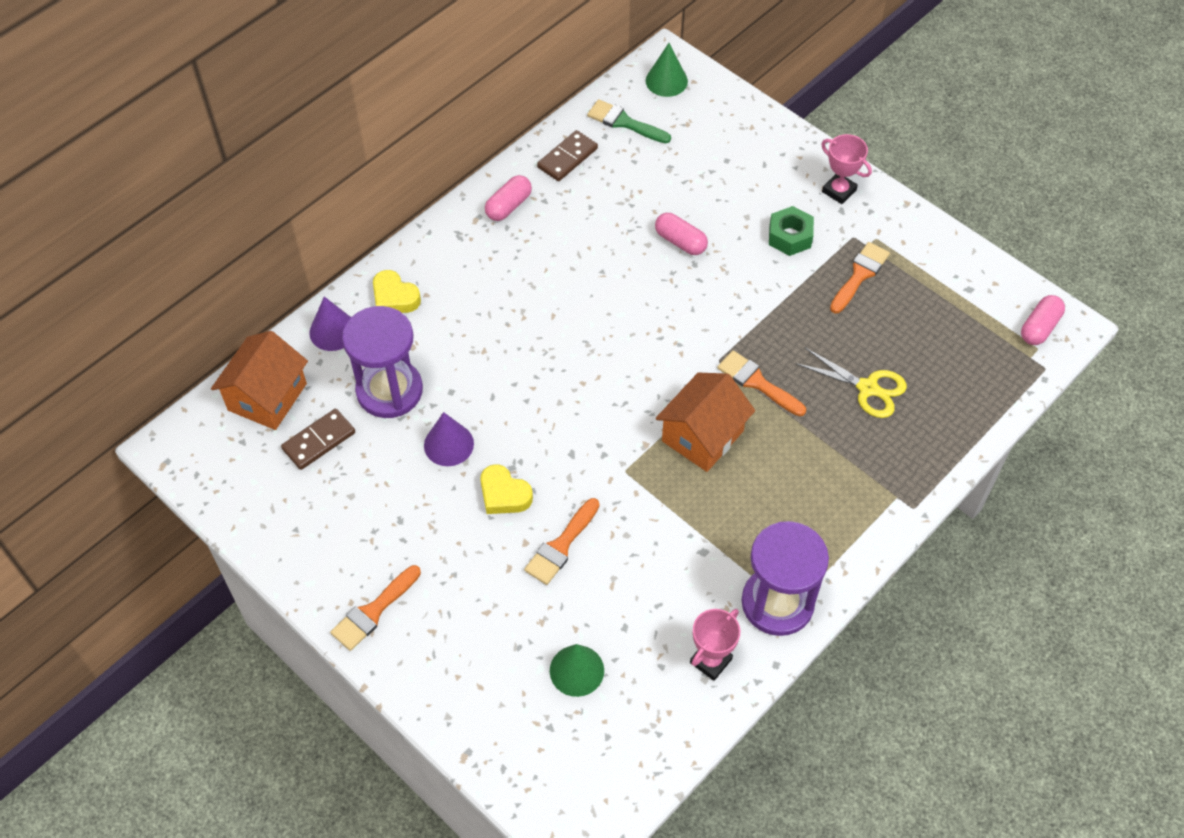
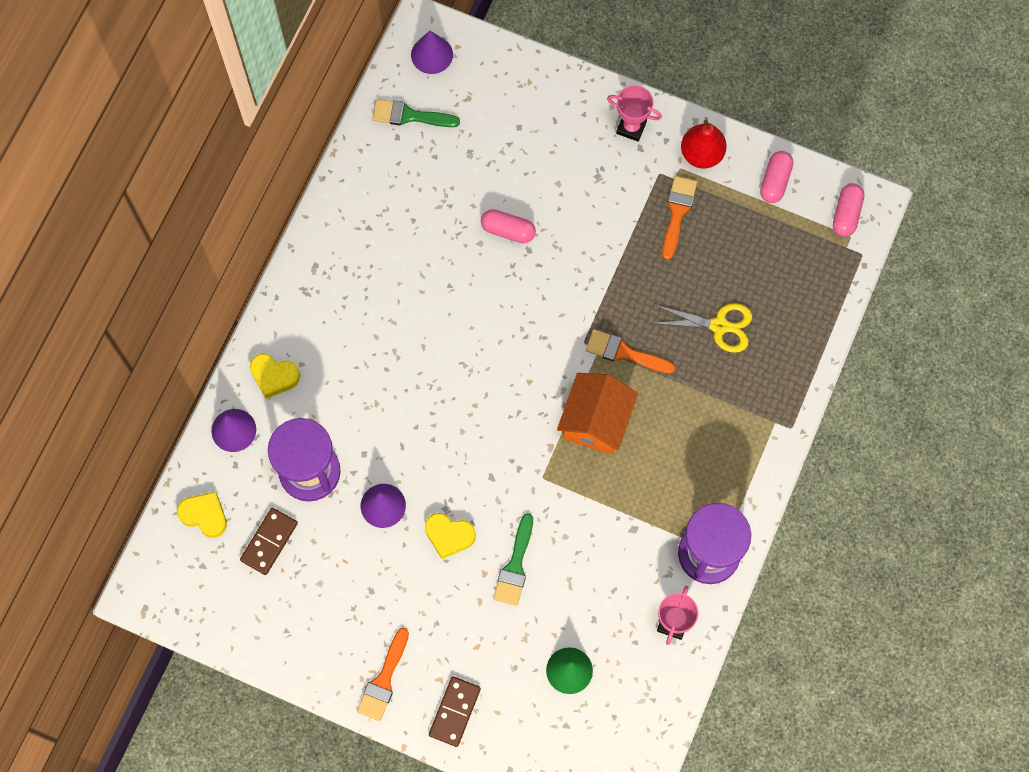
camera: 20 degrees left, 15 degrees up
orange house [211,331,308,430] -> yellow heart [177,492,227,538]
pink capsule [485,175,532,221] -> pink capsule moved to [760,151,793,203]
orange brush [524,498,600,585] -> green brush [494,513,533,606]
brown domino [537,130,598,181] -> brown domino moved to [429,676,481,747]
green cone [646,43,688,97] -> purple cone [411,31,453,74]
green nut [769,206,814,256] -> none
none -> red pear [681,120,727,169]

